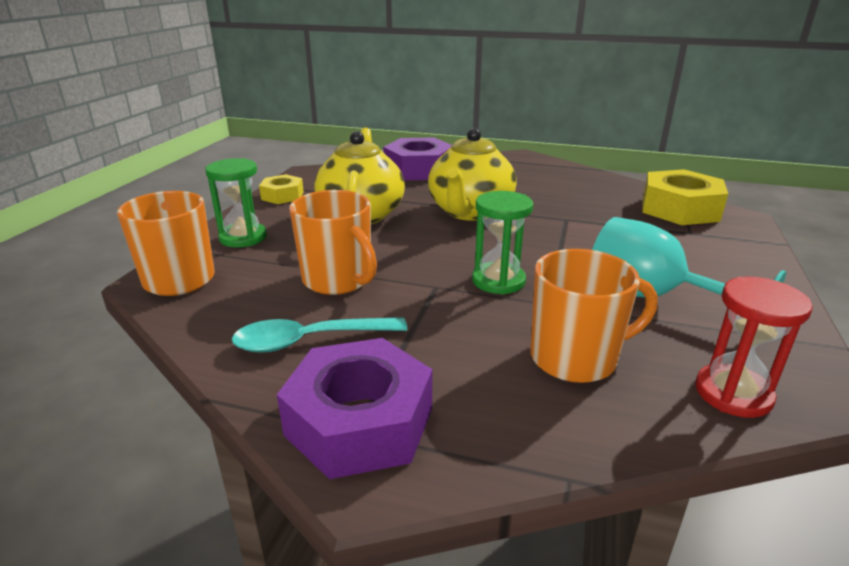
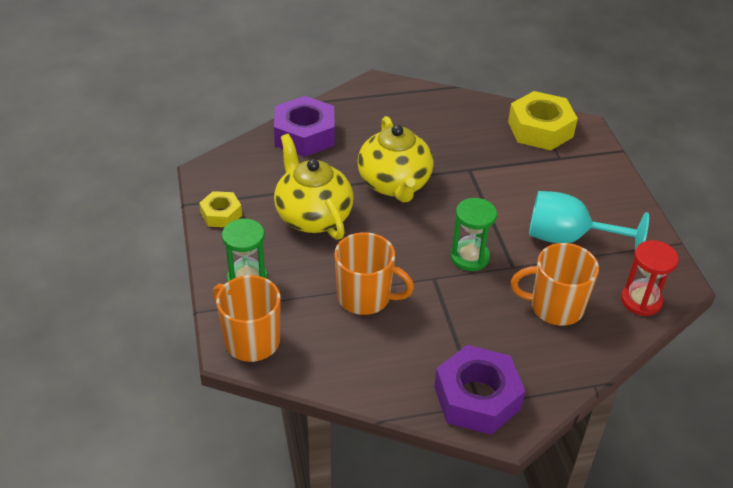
camera: 30 degrees left, 15 degrees up
turquoise spoon [232,317,407,352] -> none
orange mug [530,249,658,383] -> orange mug turned 135 degrees counterclockwise [511,243,599,326]

